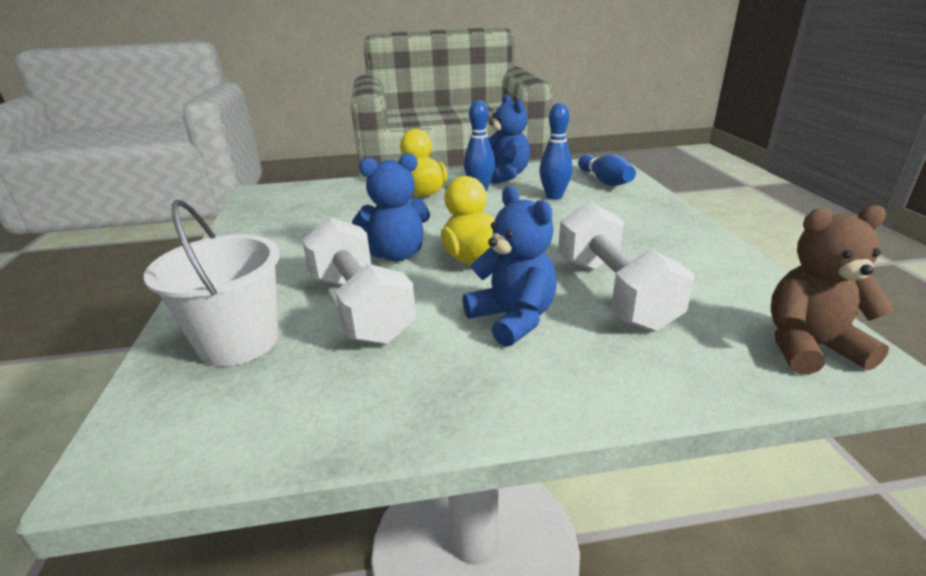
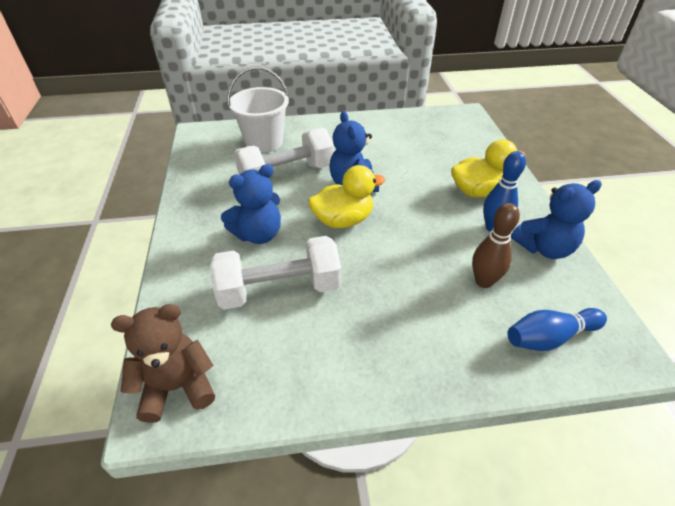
camera: 90 degrees right, 15 degrees up
blue bowling pin [539,103,573,200] -> brown bowling pin [472,203,520,288]
brown teddy bear [771,205,895,375] -> brown teddy bear turned 105 degrees counterclockwise [111,304,215,423]

